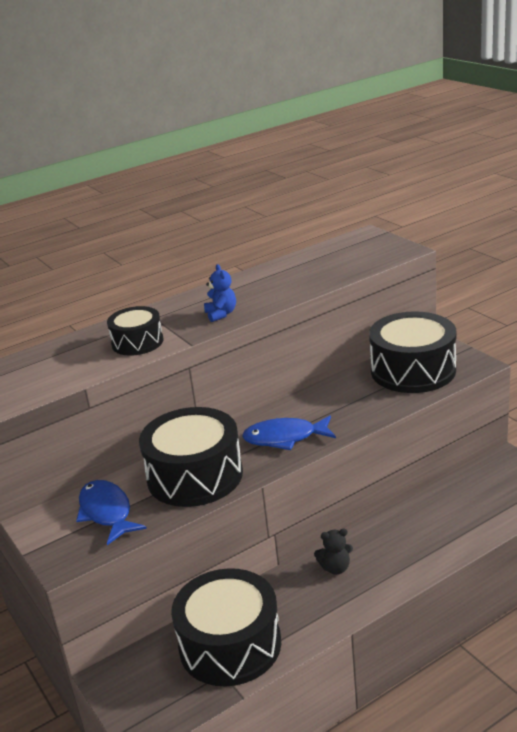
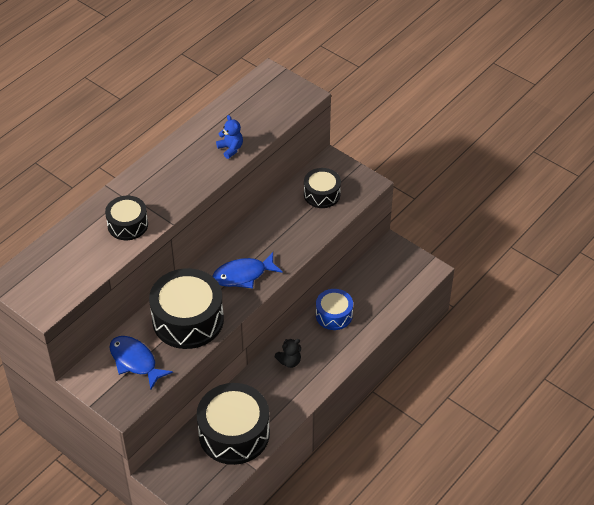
camera: 20 degrees left, 20 degrees up
blue teddy bear [204,264,236,322] -> blue teddy bear moved to [216,115,243,159]
black drum [369,311,456,393] -> black drum [304,168,341,208], size x0.56
none -> blue drum [316,289,353,330]

